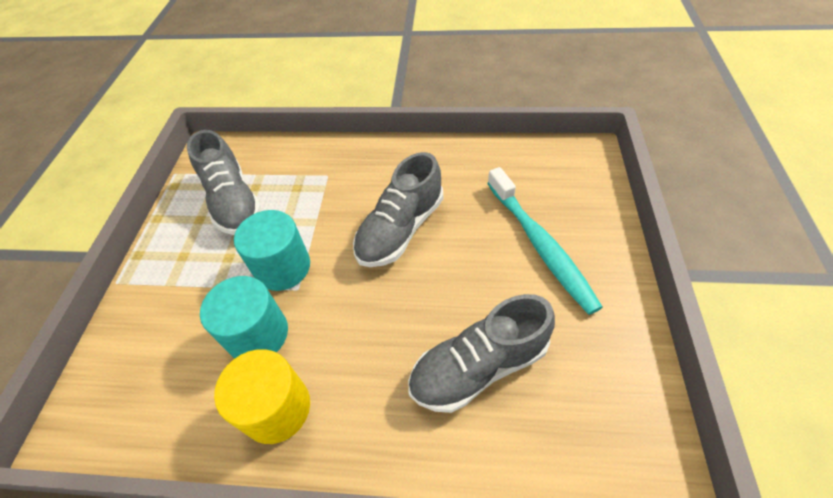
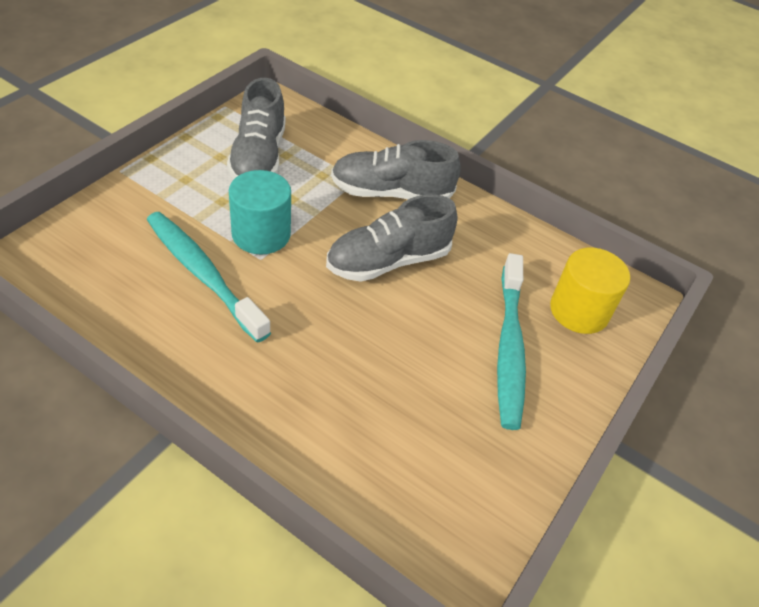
camera: 20 degrees right, 5 degrees down
turquoise cylinder [200,276,288,359] -> turquoise toothbrush [147,212,271,343]
yellow cylinder [214,349,310,444] -> yellow cylinder moved to [550,248,630,334]
grey shoe [408,294,555,413] -> grey shoe moved to [331,140,461,199]

